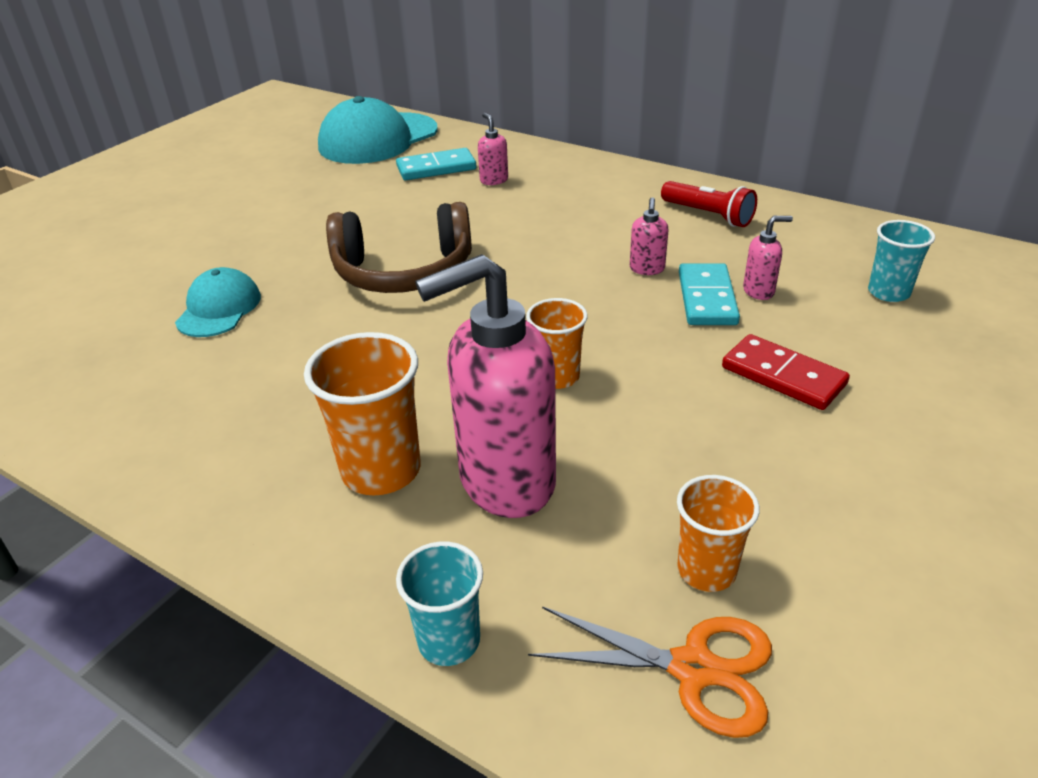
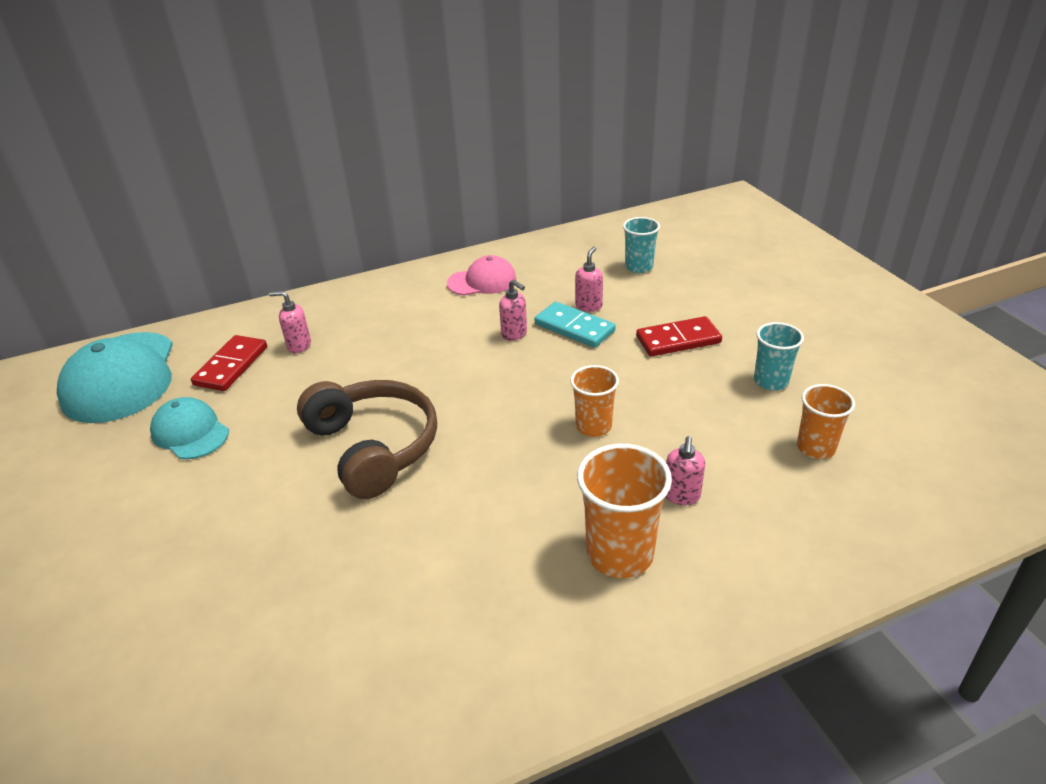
camera: 55 degrees left, 0 degrees up
turquoise cap [175,267,261,337] -> turquoise cap moved to [150,397,229,459]
brown headphones [326,202,472,293] -> brown headphones turned 60 degrees counterclockwise [297,380,437,499]
turquoise domino [396,148,477,180] -> red domino [191,335,267,391]
turquoise cup [396,541,483,666] -> turquoise cup moved to [754,322,804,390]
pink soap dispenser [415,254,556,518] -> pink soap dispenser [666,436,705,505], size x0.42
orange scissors [528,606,772,738] -> none
red flashlight [661,181,757,227] -> pink cap [447,255,517,296]

